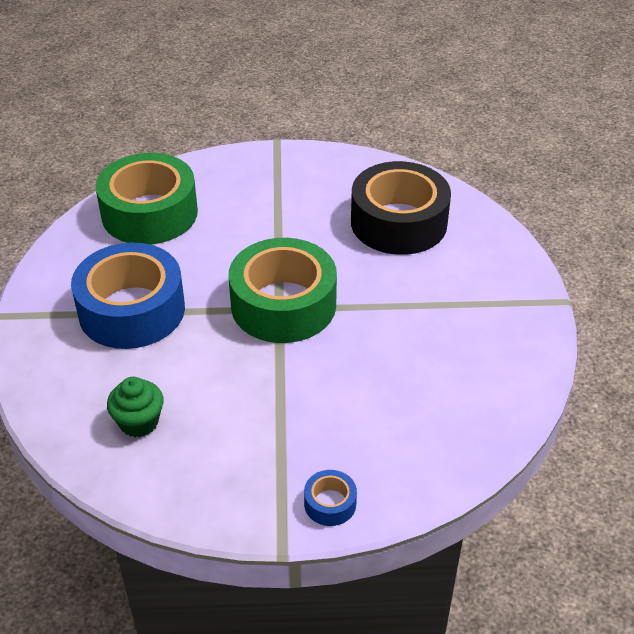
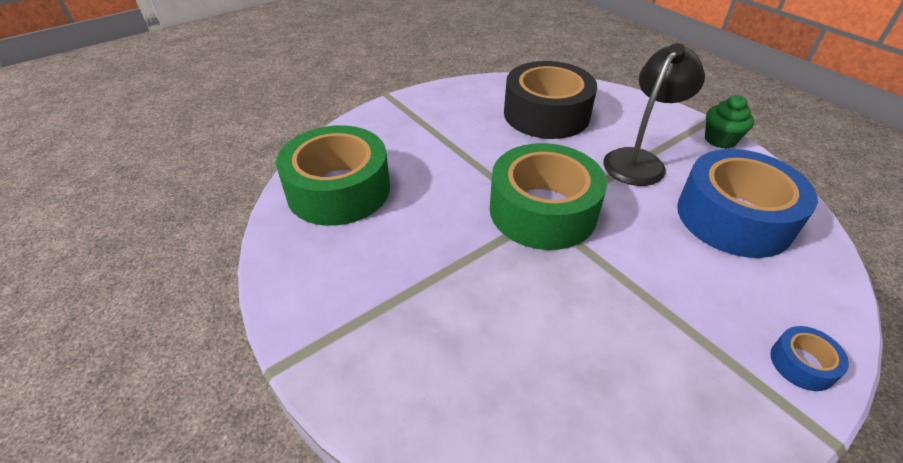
camera: 35 degrees left, 0 degrees up
blue tape [71,243,185,349] -> blue tape moved to [677,149,818,258]
green cupcake [107,377,164,438] -> green cupcake moved to [705,95,754,149]
none -> black lamp [603,43,705,186]

